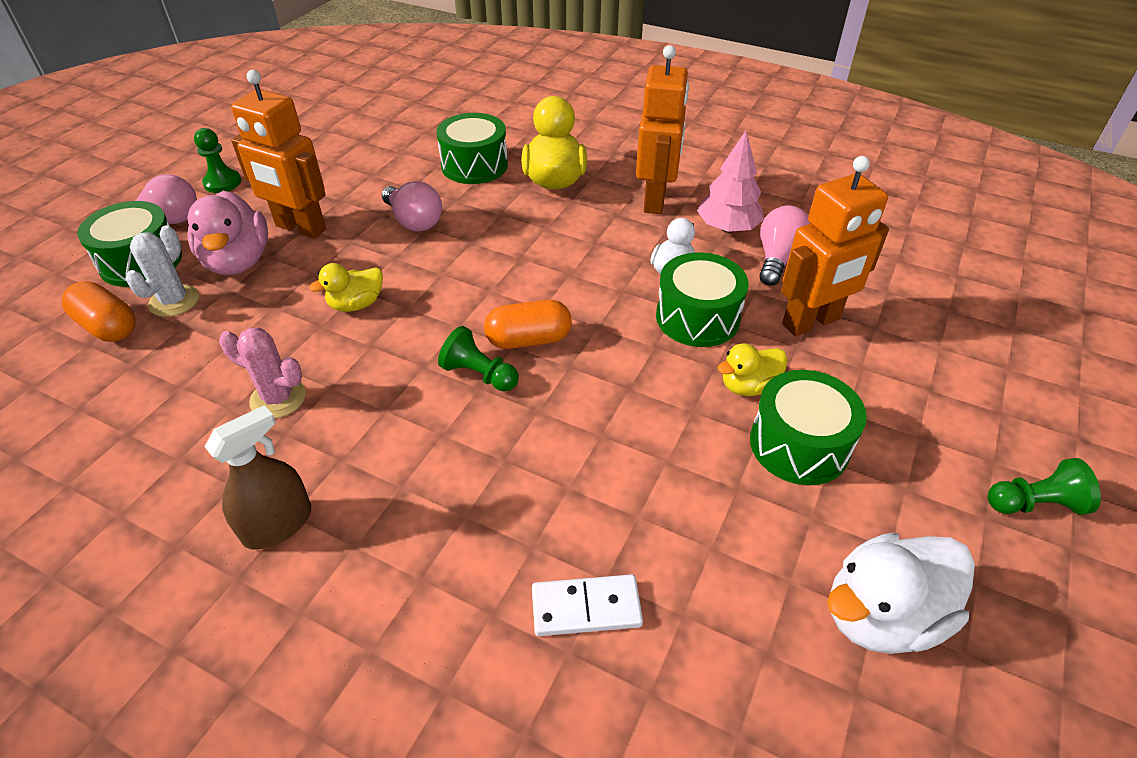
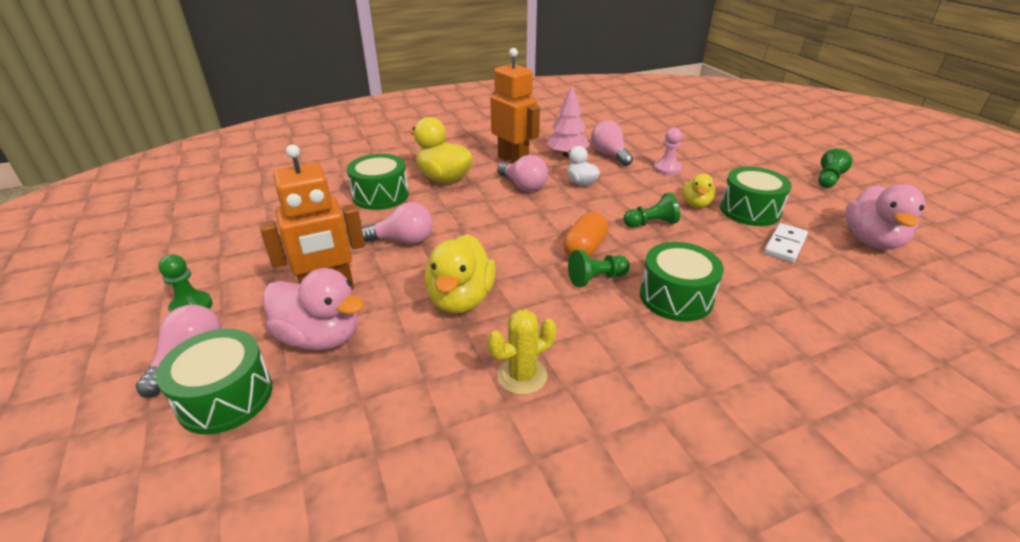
camera: 50 degrees left, 10 degrees down
orange capsule [62,281,136,342] -> none
white cactus [126,225,199,317] -> none
brown spray bottle [205,405,311,550] -> none
pink cactus [219,328,306,418] -> yellow cactus [488,309,556,395]
yellow duck [309,263,383,312] -> yellow duck [425,234,496,314], size x1.70
white domino [532,574,643,636] -> white domino moved to [764,223,808,263]
green drum [656,252,749,347] -> green drum moved to [640,242,724,322]
orange robot [781,156,889,336] -> pink pawn [654,127,682,175]
white duck [827,533,975,654] -> pink duck [845,184,925,250]
none -> pink light bulb [497,155,548,191]
none -> green pawn [623,192,680,228]

